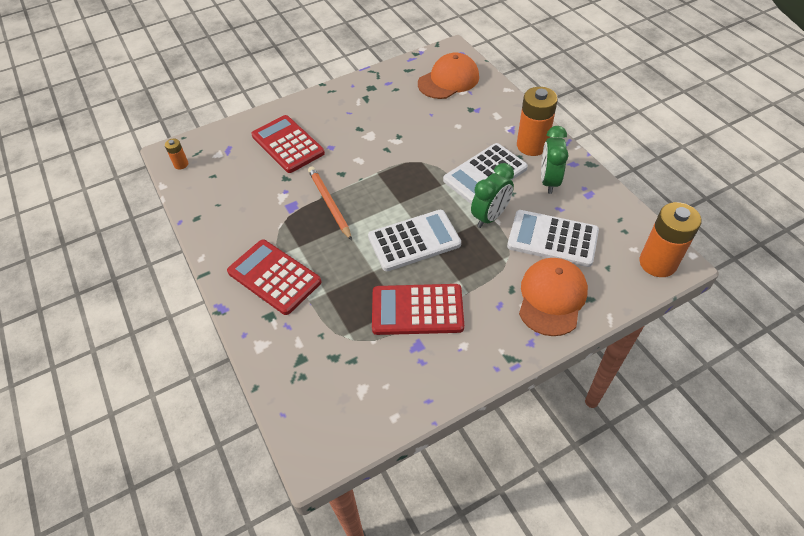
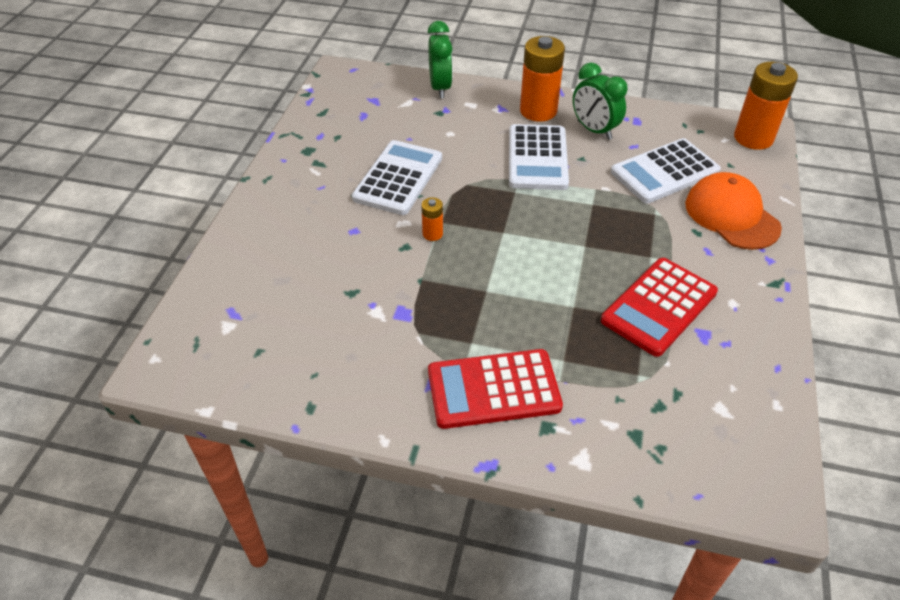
camera: 50 degrees left, 5 degrees down
orange battery [165,139,188,169] -> orange battery moved to [421,197,443,241]
red calculator [251,115,325,173] -> none
orange pencil [308,166,352,241] -> none
white calculator [368,210,461,271] -> white calculator moved to [352,140,442,215]
orange cap [418,53,479,99] -> none
green clock [471,163,514,228] -> green clock moved to [428,21,453,98]

